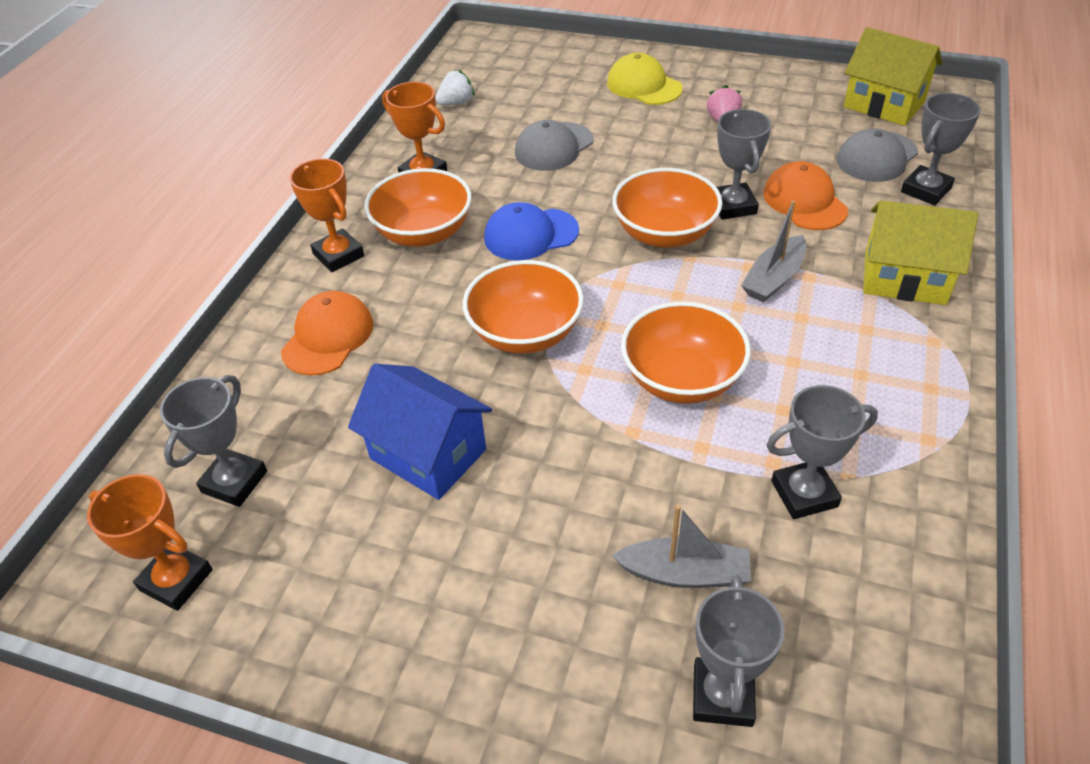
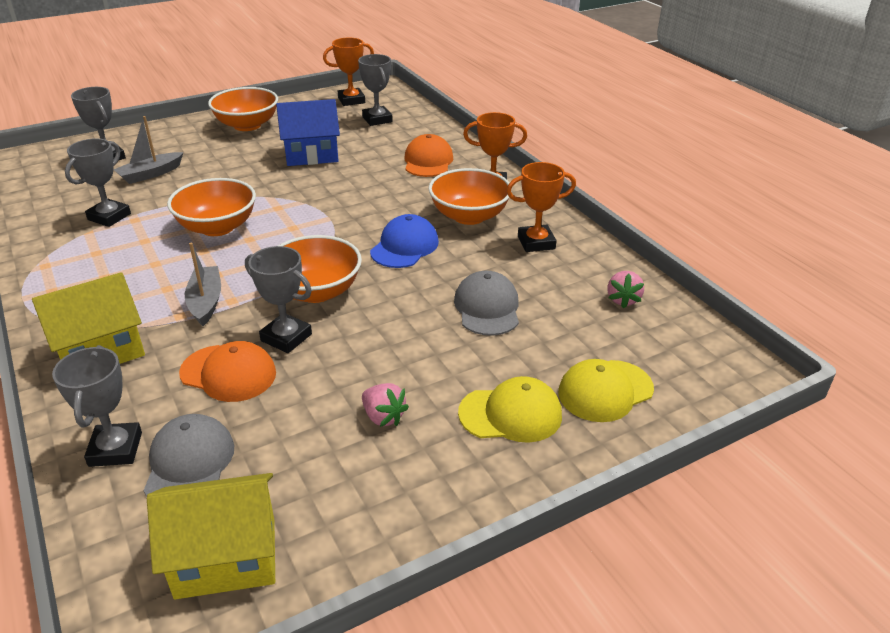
camera: 130 degrees right, 10 degrees down
orange cap [281,291,373,376] -> orange cap turned 150 degrees counterclockwise [405,134,453,177]
white strawberry [435,69,474,105] -> pink strawberry [607,271,644,308]
orange bowl [463,260,584,354] -> orange bowl moved to [208,87,278,131]
none -> yellow cap [558,359,654,422]

